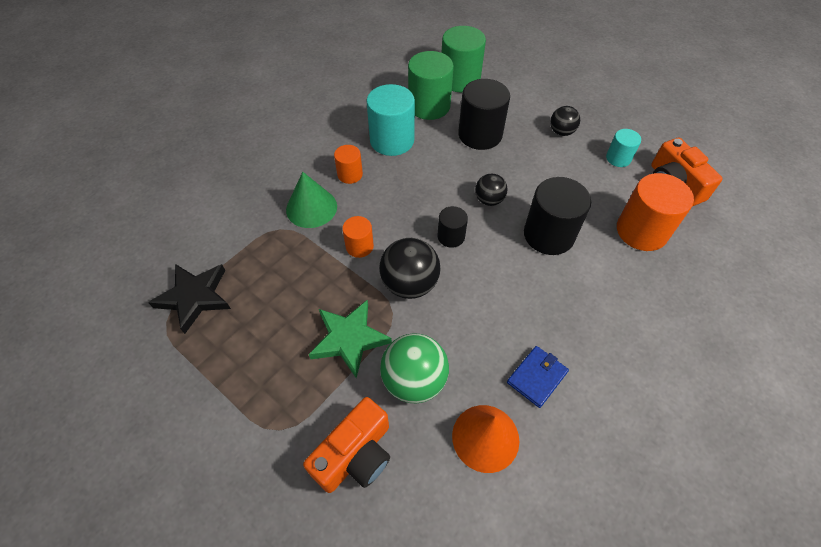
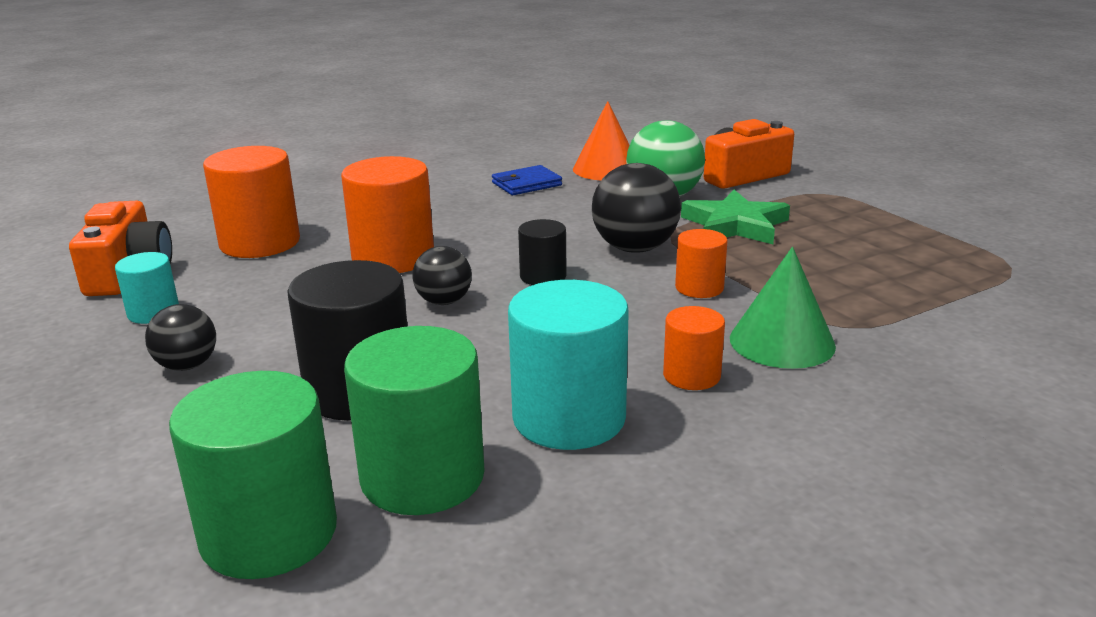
camera: 160 degrees left, 30 degrees down
black star [148,264,231,334] -> none
black cylinder [524,177,591,255] -> orange cylinder [341,156,434,273]

